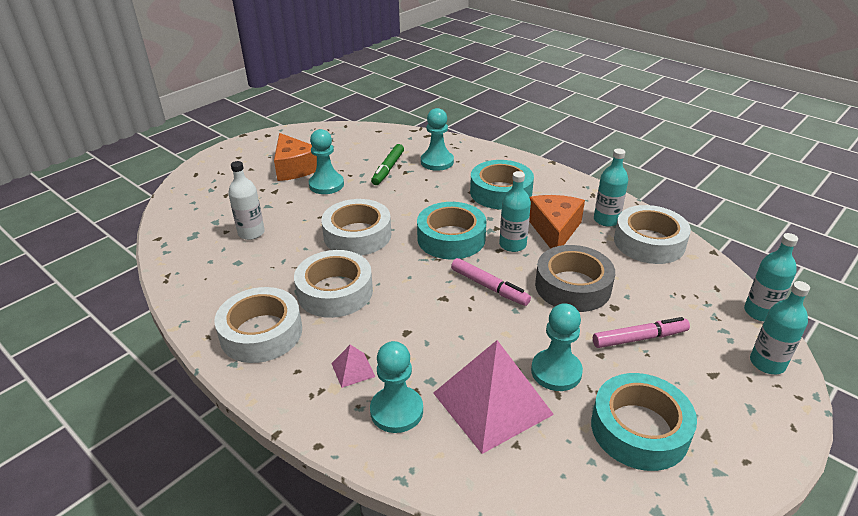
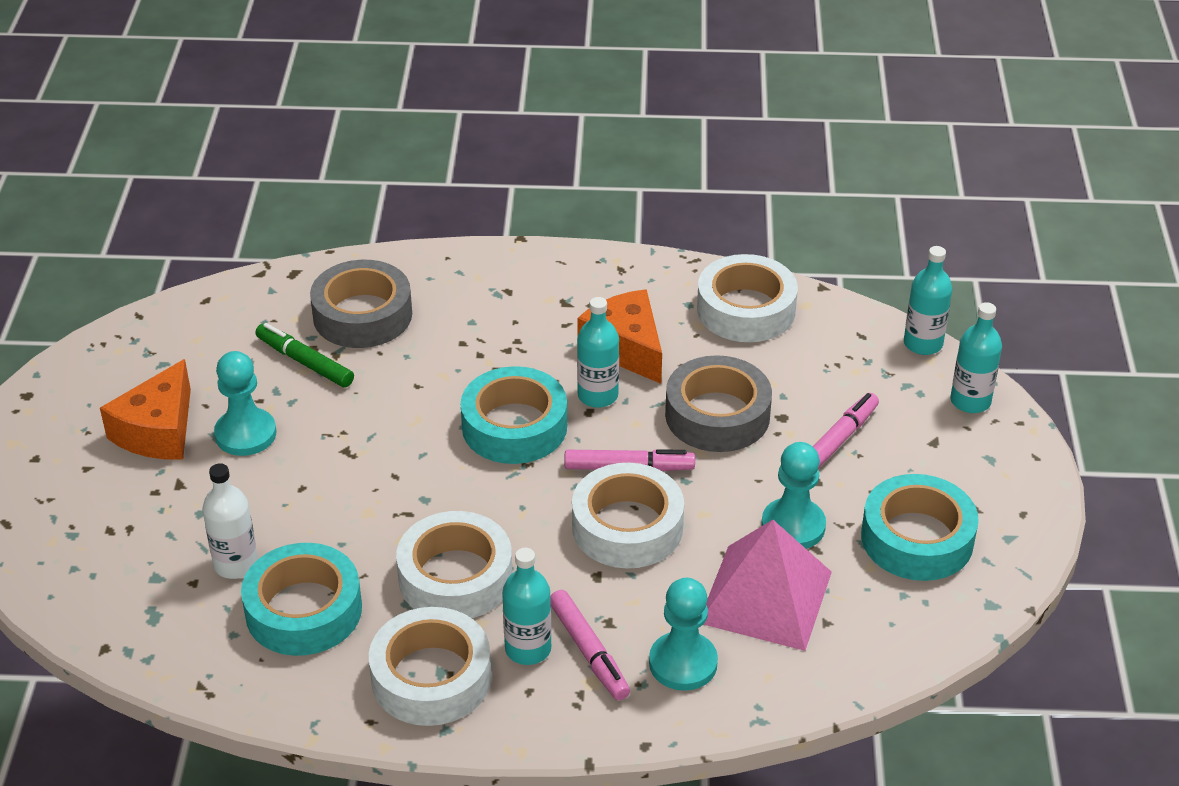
camera: 40 degrees left, 5 degrees up
orange cheese [274,133,317,181] -> orange cheese turned 90 degrees clockwise [100,359,191,460]
white tape [321,199,391,255] -> white tape moved to [572,463,684,569]
pink pyramid [331,345,375,388] -> pink marker [550,590,630,700]
green marker [371,144,404,185] -> green marker turned 150 degrees clockwise [255,323,354,388]
turquoise pawn [421,108,454,171] -> grey tape [310,260,412,348]
turquoise tape [470,160,534,209] -> turquoise tape moved to [241,543,362,656]
turquoise bottle [594,149,628,227] -> turquoise bottle moved to [502,548,551,665]

